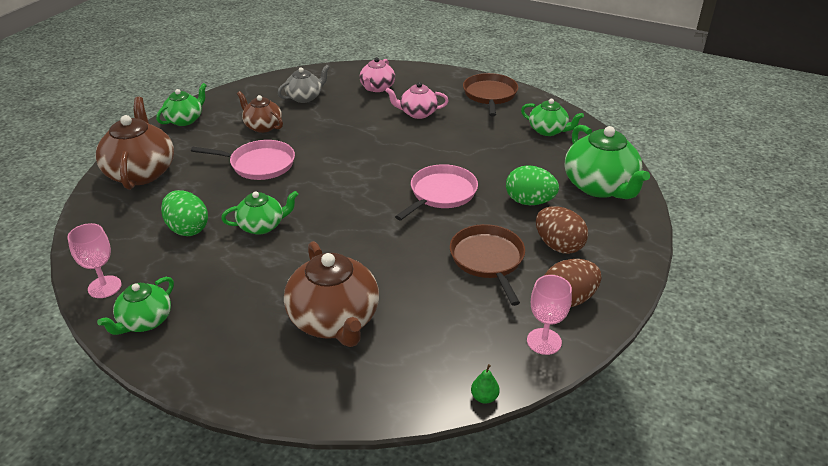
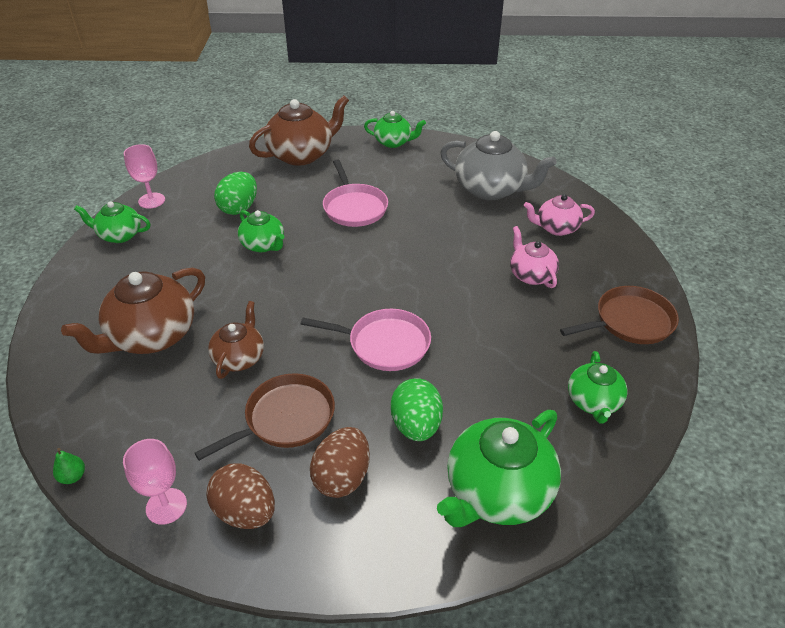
camera: 65 degrees right, 5 degrees up
brown teapot [237,91,283,133] -> brown teapot moved to [208,301,264,379]
grey teapot [277,65,330,103] -> grey teapot [440,131,557,200], size x1.72

